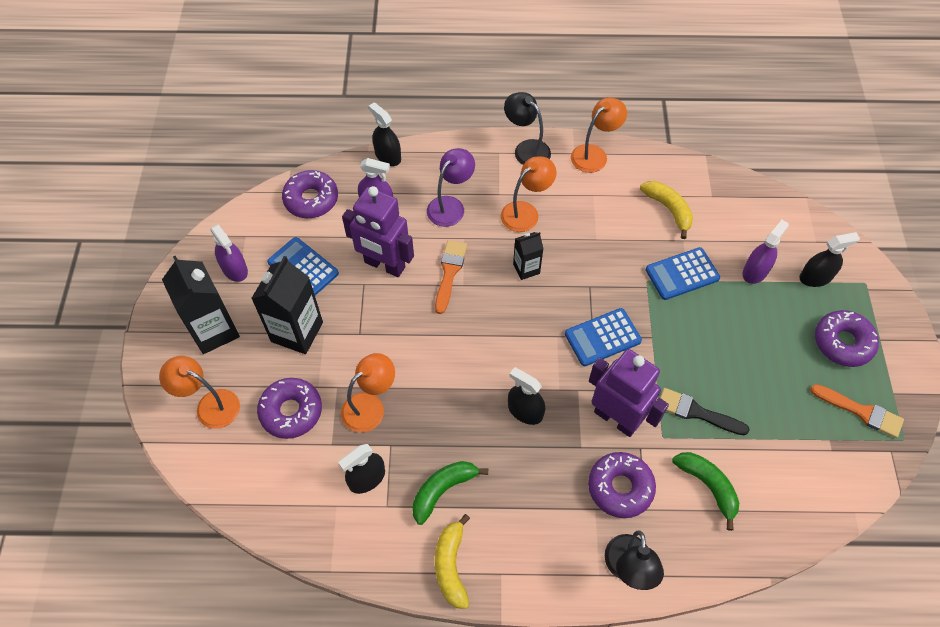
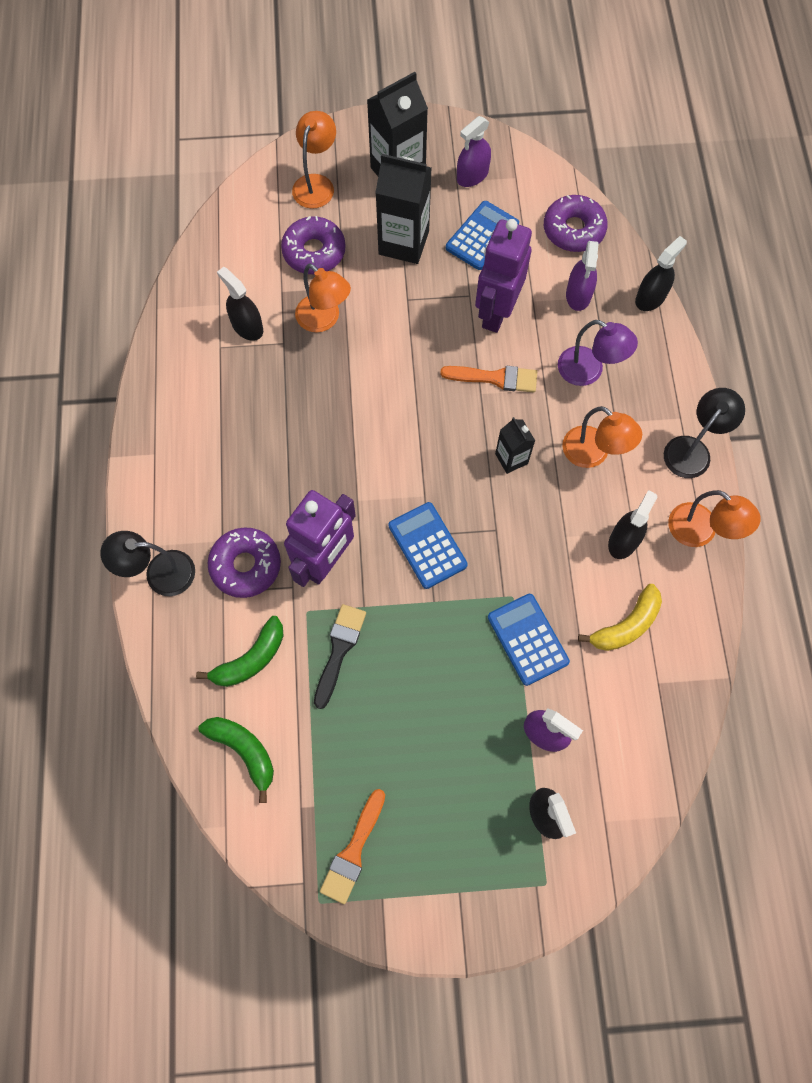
camera: 85 degrees right, 10 degrees up
green banana [412,461,488,525] -> green banana moved to [198,717,274,803]
yellow banana [435,514,470,609] -> none
black spray bottle [508,367,545,425] -> black spray bottle moved to [608,490,657,559]
purple donut [815,310,879,367] -> none

